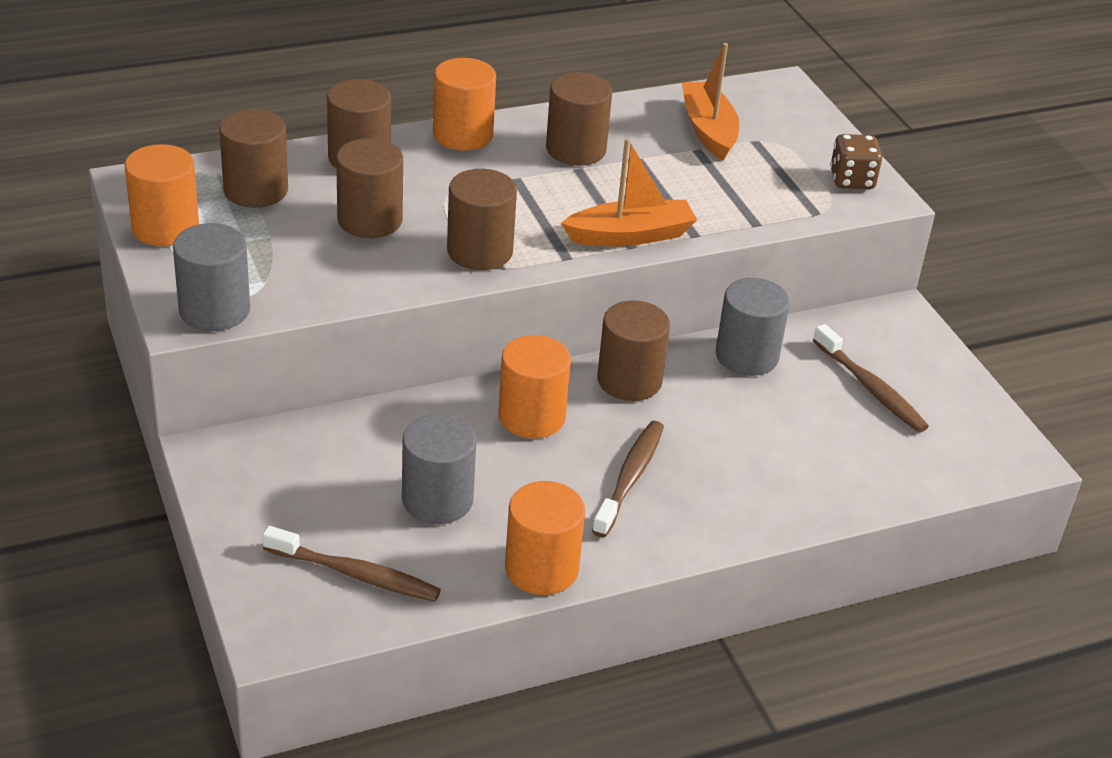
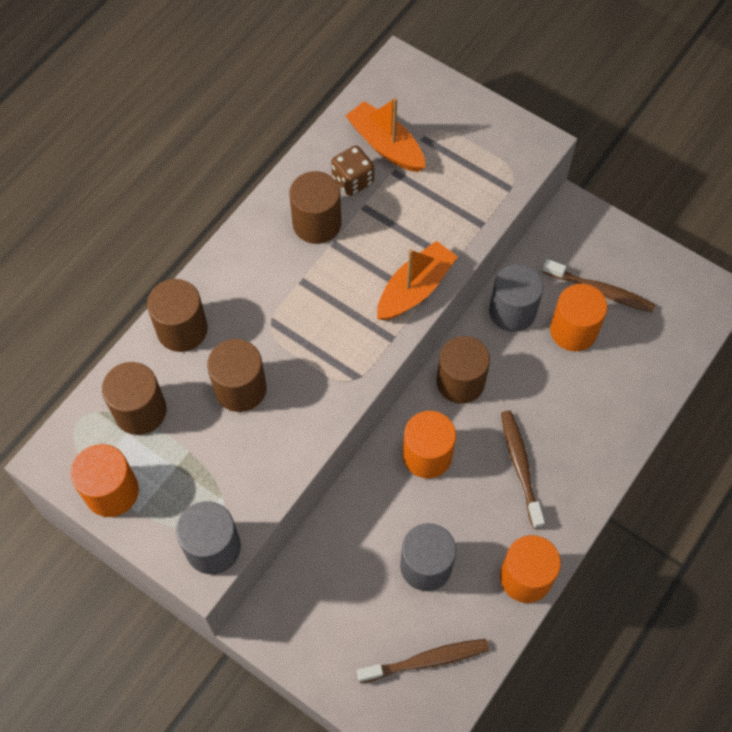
camera: 30 degrees left, 25 degrees up
orange cylinder [433,58,496,151] -> orange cylinder moved to [550,284,607,351]
brown cylinder [447,169,517,270] -> none
brown dice [830,134,882,189] -> brown dice moved to [331,146,374,196]

